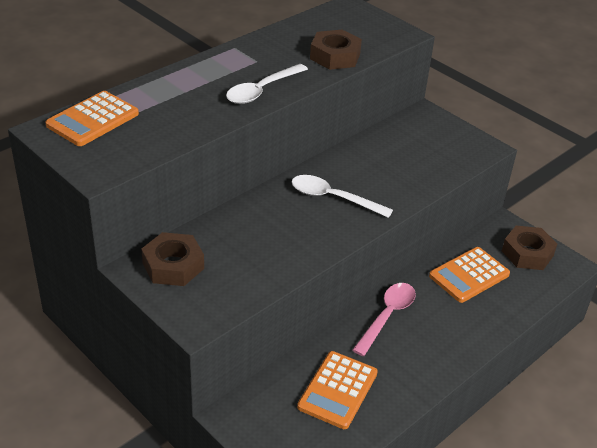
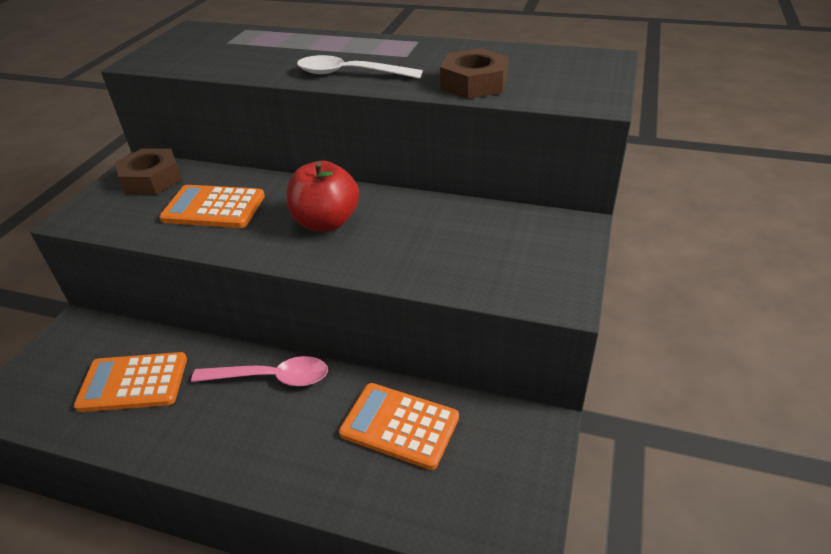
camera: 65 degrees right, 0 degrees up
orange calculator [45,91,139,146] -> orange calculator moved to [159,185,265,228]
white spoon [292,175,393,218] -> red apple [286,161,359,232]
brown nut [502,226,557,270] -> none

